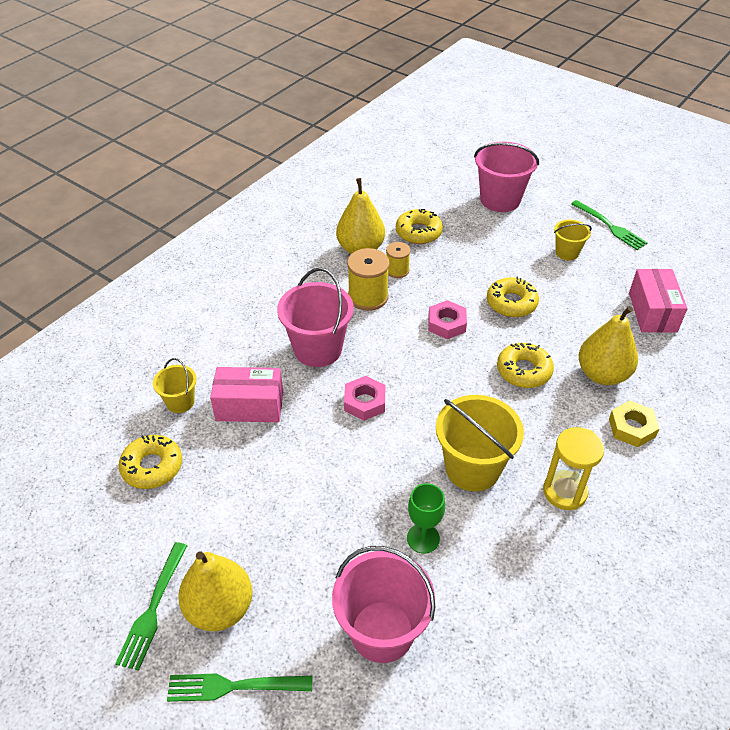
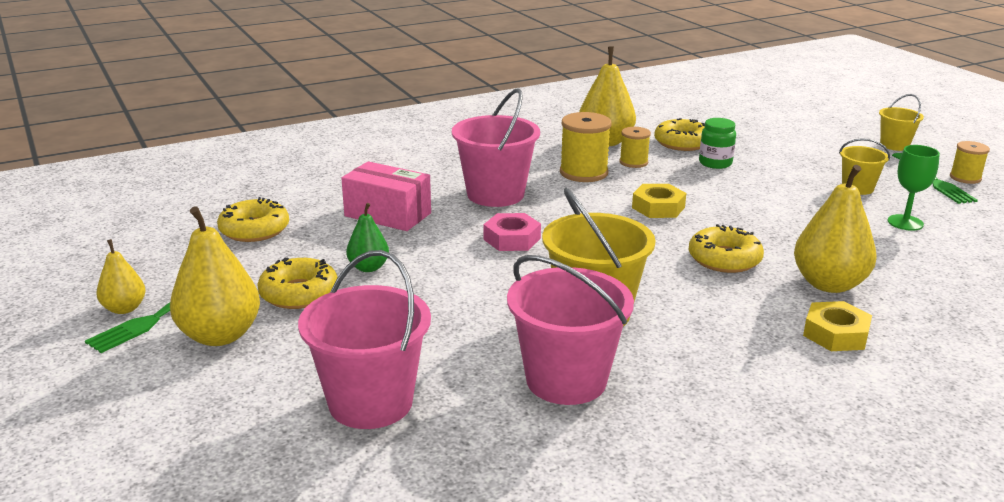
camera: 25 degrees right, 20 degrees down
yellow bucket [153,358,197,413] -> yellow bucket moved to [879,94,924,151]
green fork [167,673,312,702] -> none
green goblet [407,483,445,553] -> green goblet moved to [888,145,940,231]
pink nut [428,300,467,339] -> yellow nut [632,184,686,218]
pink bucket [474,142,539,212] -> pink bucket moved to [507,255,634,405]
yellow donut [487,277,539,317] -> yellow donut moved to [257,258,338,309]
yellow hourglass [543,427,604,510] -> none
pink box [629,269,688,333] -> none
none -> yellow pear [96,239,146,314]
none -> green pear [346,203,389,272]
none -> green jar [699,118,736,169]
none -> yellow spool [950,141,990,184]

